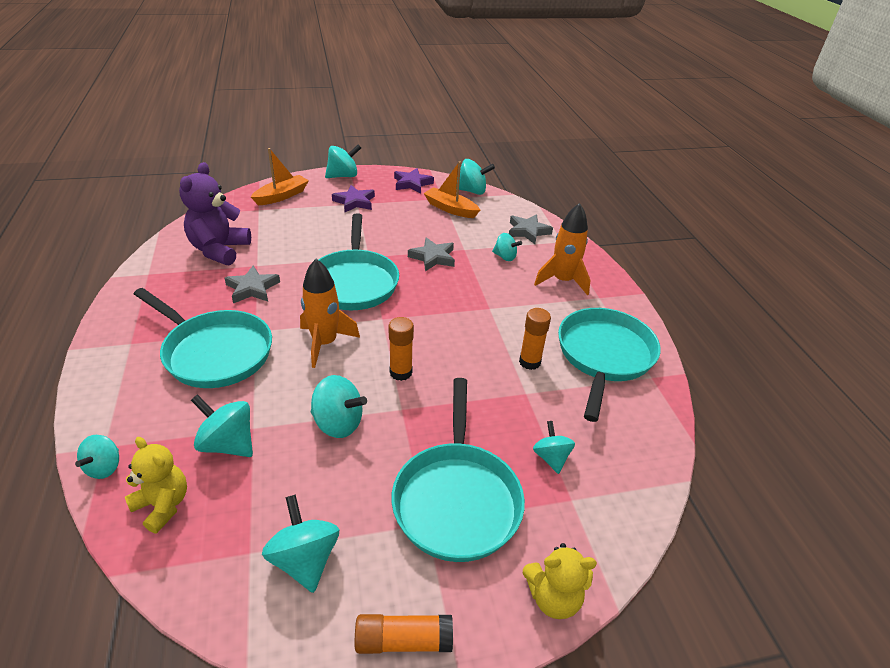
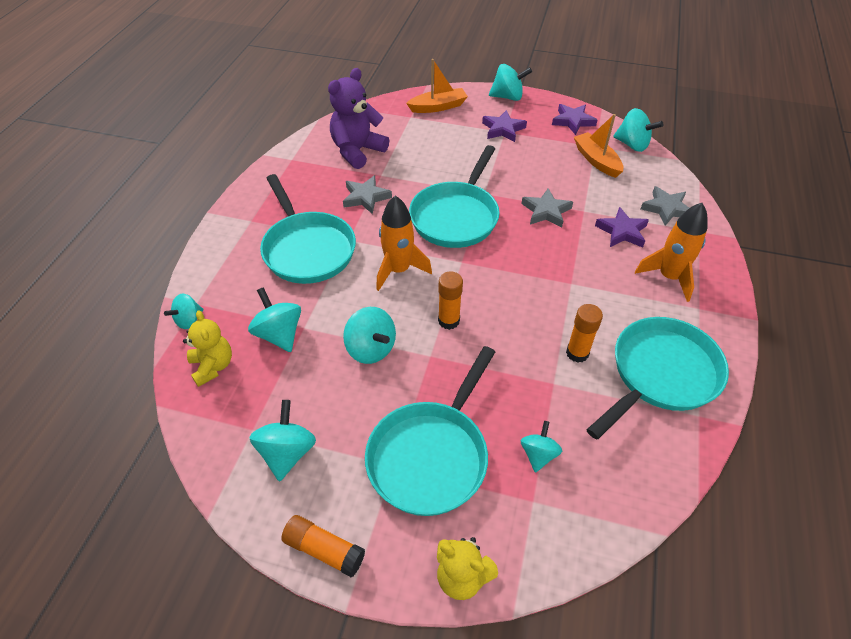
camera: 30 degrees right, 10 degrees up
turquoise spinning top [492,233,522,261] -> purple star [595,207,649,247]

